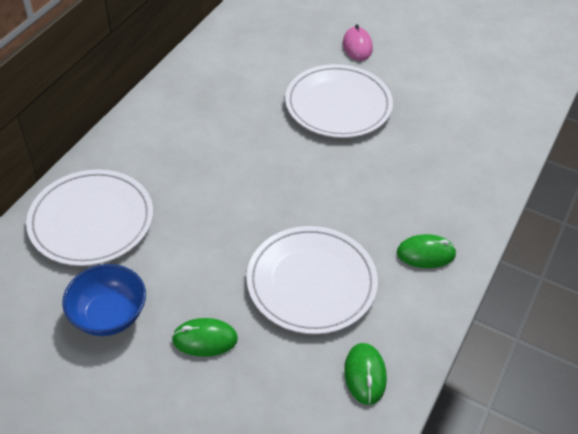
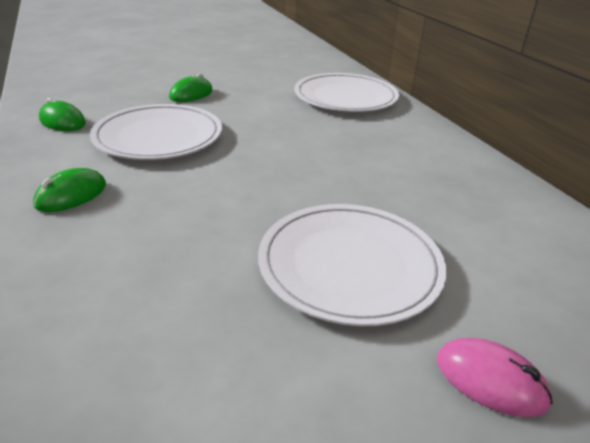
camera: 130 degrees right, 15 degrees down
blue bowl [62,264,146,336] -> none

